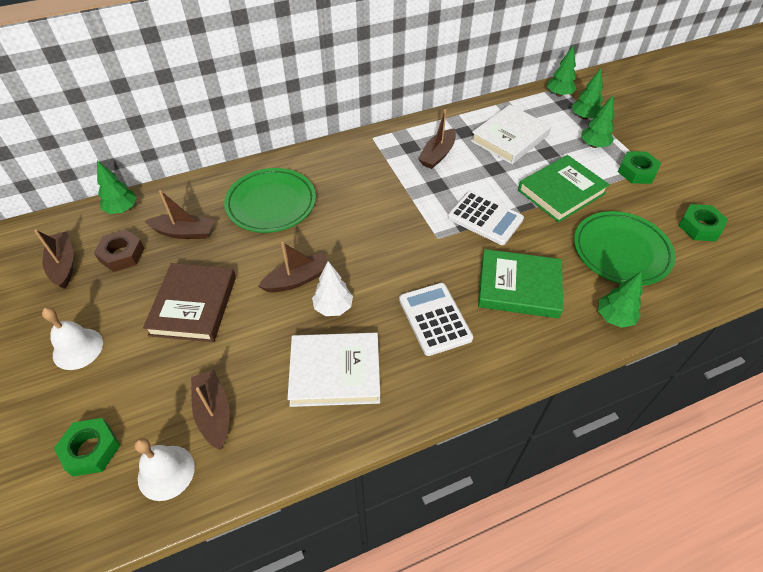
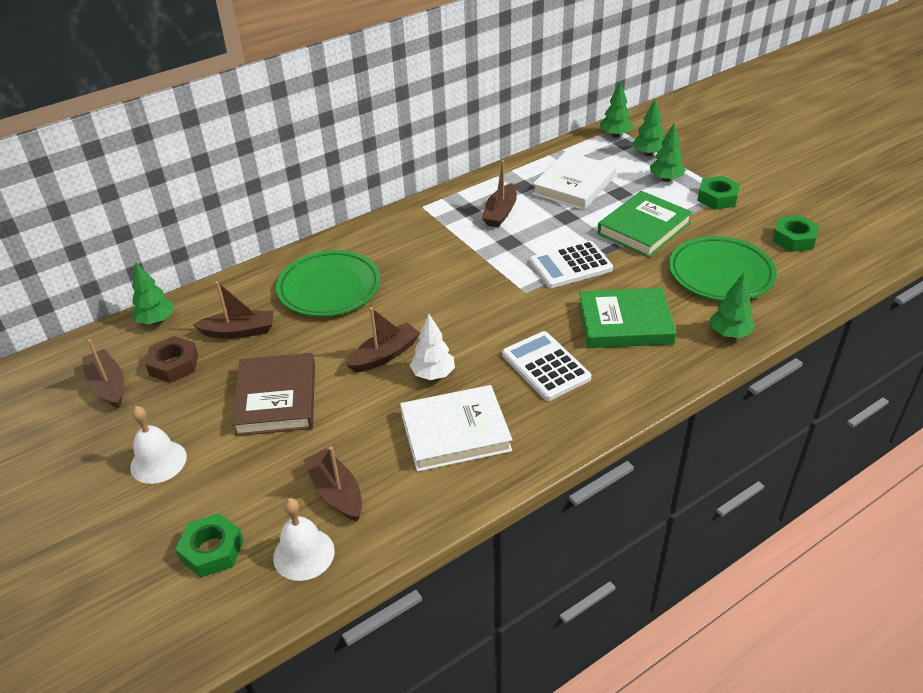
camera: 10 degrees left, 10 degrees down
white calculator [448,191,524,245] -> white calculator turned 135 degrees clockwise [529,241,613,288]

